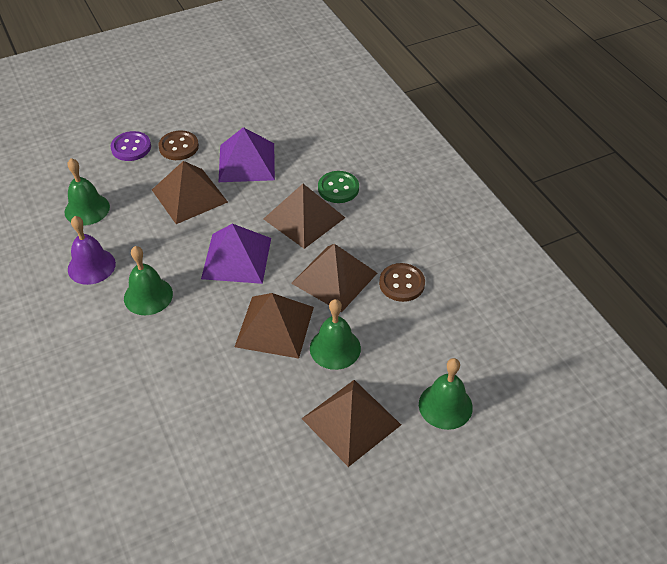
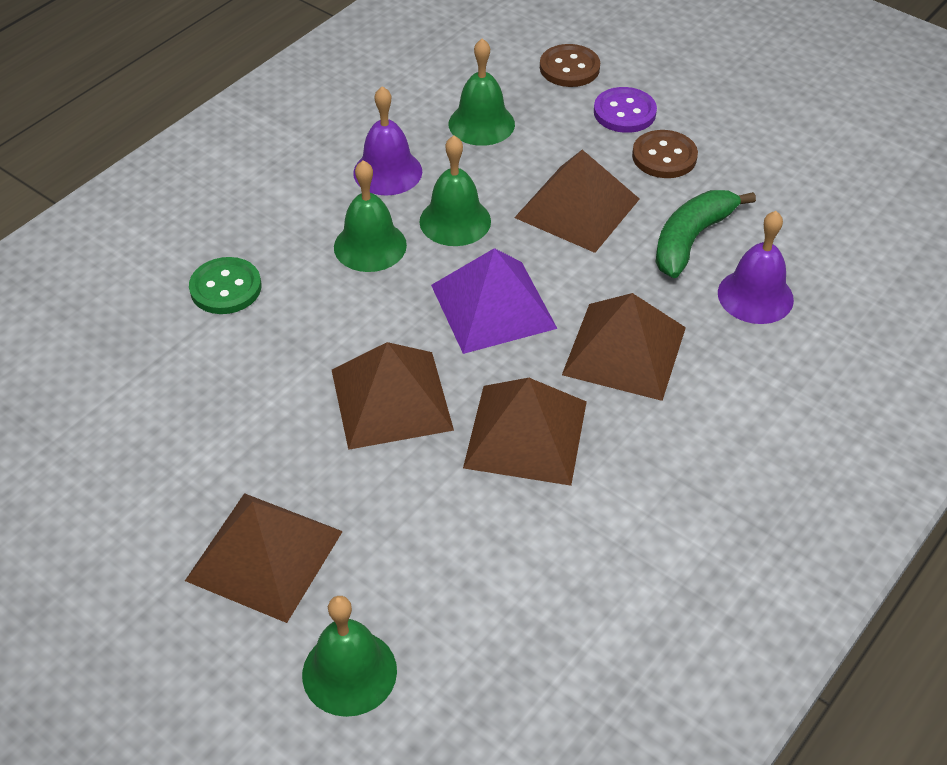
camera: 65 degrees right, 0 degrees up
purple pyramid [219,127,275,182] -> green banana [656,190,756,278]
green bell [310,299,361,370] -> green bell moved to [419,135,491,246]
green button [318,171,359,203] -> green button moved to [189,257,261,314]
brown button [379,263,425,302] -> brown button moved to [540,44,600,87]
none -> purple bell [718,211,794,324]

